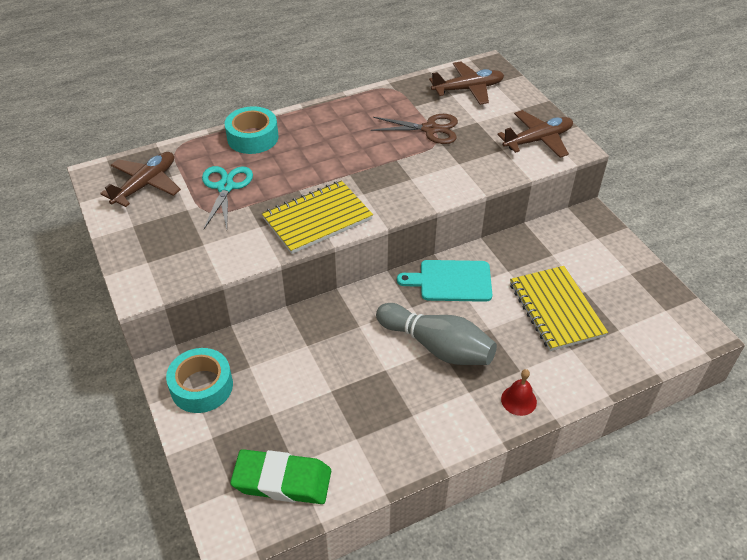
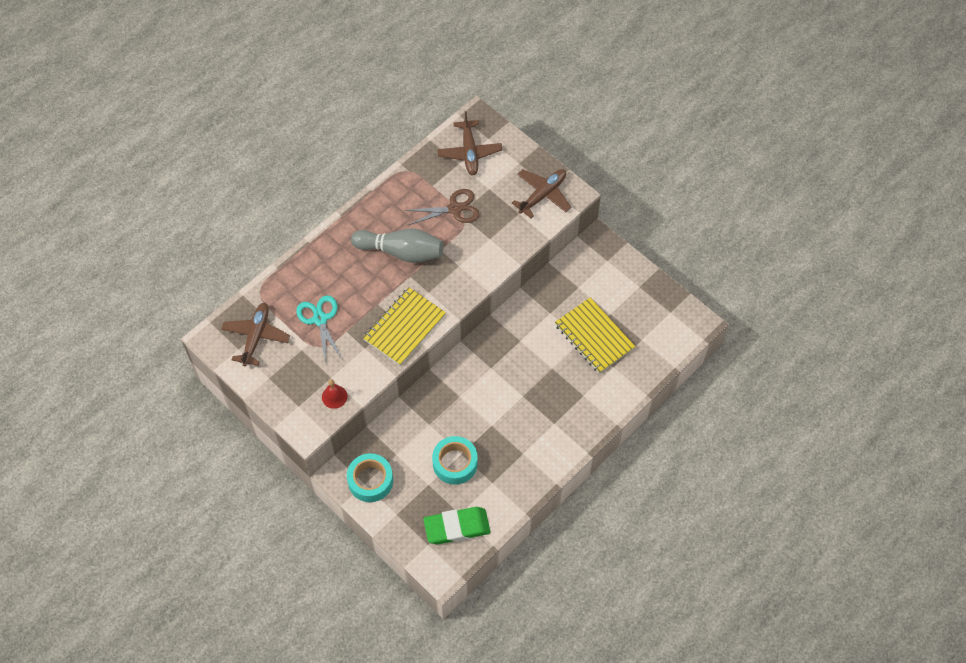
camera: 20 degrees left, 15 degrees up
turquoise tape [225,106,278,154] -> turquoise tape moved to [432,436,478,485]
grey bowling pin [376,303,497,365] -> grey bowling pin moved to [351,229,444,263]
turquoise cutting board [397,260,493,302] -> none
brown plane [429,62,504,105] -> brown plane turned 120 degrees clockwise [437,111,502,176]
red bell [501,369,537,416] -> red bell moved to [322,380,348,409]

